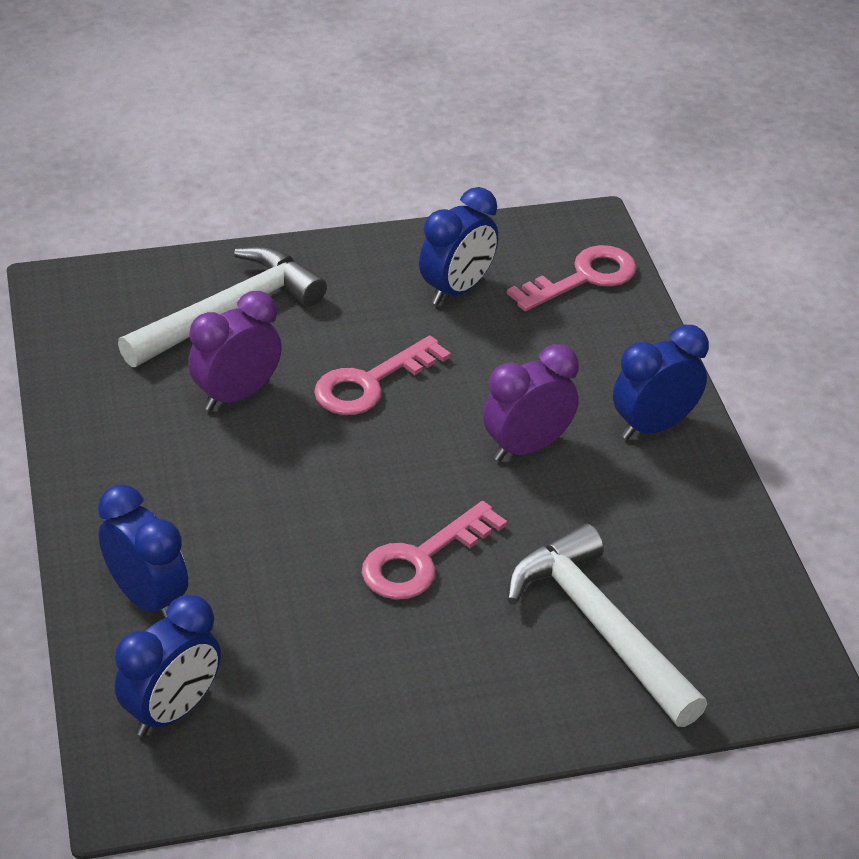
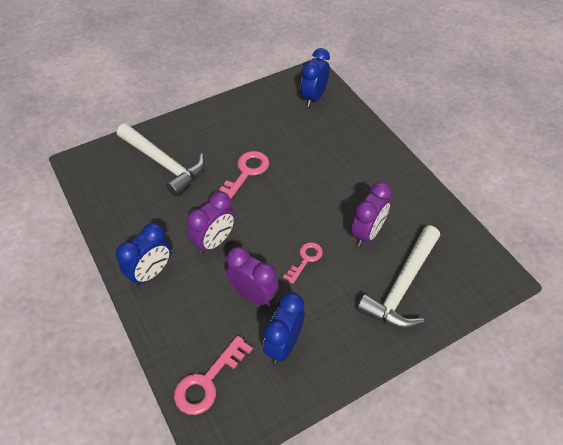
camera: 165 degrees right, 10 degrees up
blue clock [98,484,188,618] -> none
pink key [314,335,451,415] -> pink key [283,242,323,284], size x0.65
none -> purple clock [226,247,279,307]

